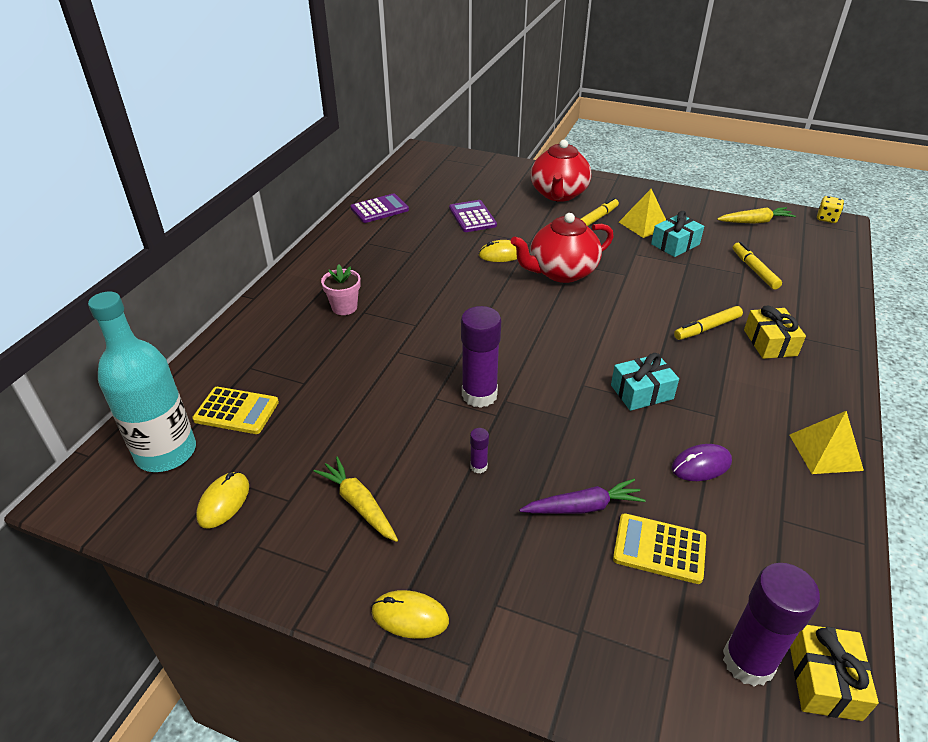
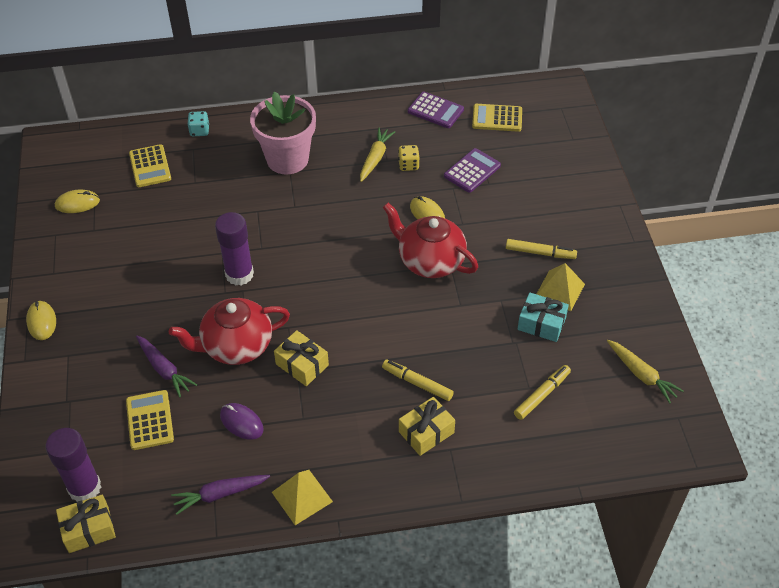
camera: 60 degrees right, 10 degrees up
turquoise bottle [88,292,196,472] -> none
yellow carrot [314,457,398,542] -> yellow carrot moved to [360,128,395,182]
pink flower pot [321,264,361,315] -> pink flower pot [250,92,316,175], size x2.00
purple glue stick [470,428,489,473] -> none
red teapot [531,140,591,202] -> red teapot moved to [169,298,290,365]
turquoise gift [611,353,679,411] -> yellow gift [274,330,329,386]
yellow dice [817,196,844,223] -> yellow dice moved to [398,145,420,171]
none -> purple carrot [171,475,270,515]
none -> turquoise dice [187,111,209,136]
none -> yellow calculator [472,104,522,132]

